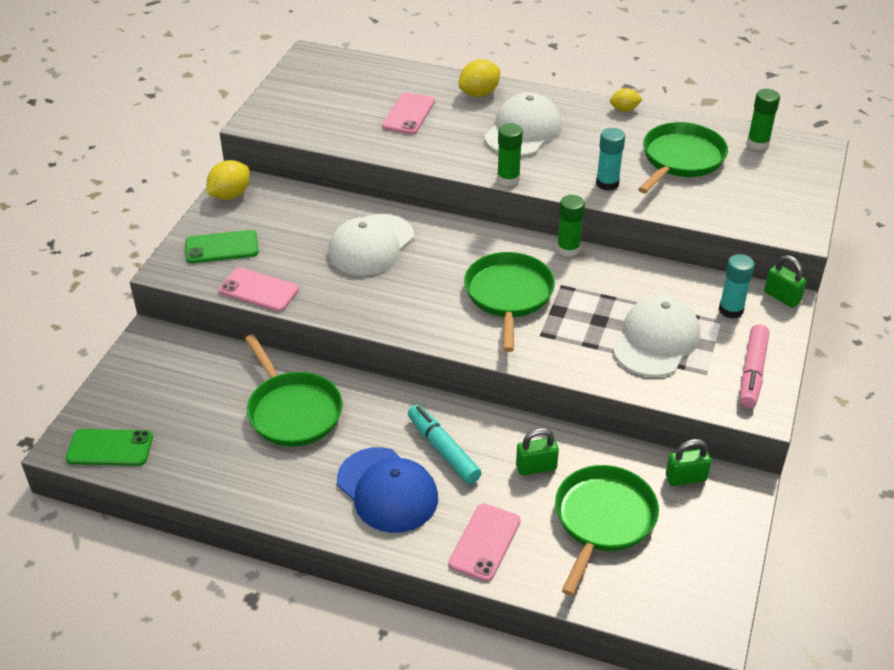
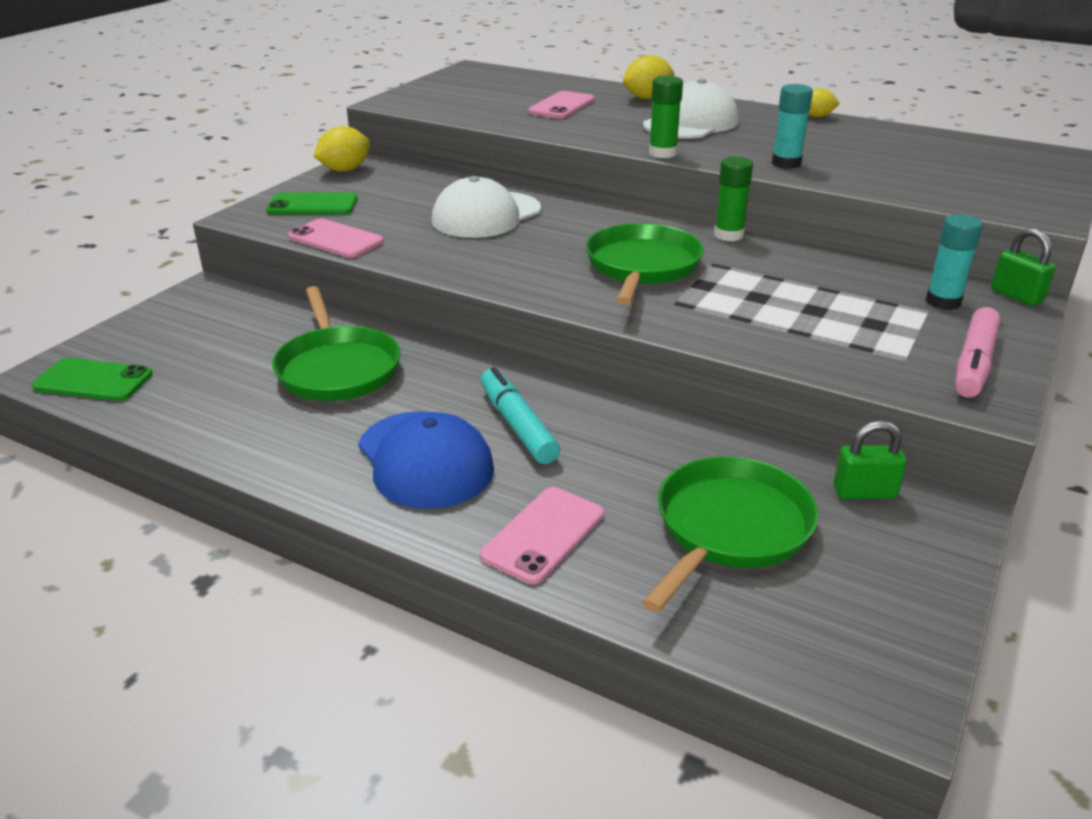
camera: 10 degrees right, 10 degrees down
green padlock [516,428,559,475] -> none
white cap [613,295,700,377] -> none
green pan [638,122,728,193] -> none
green glue stick [747,89,780,150] -> none

